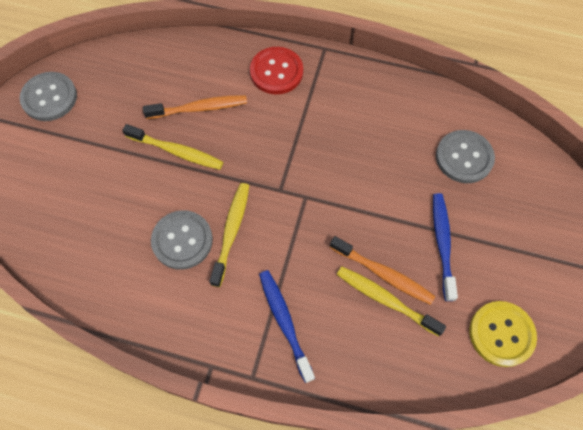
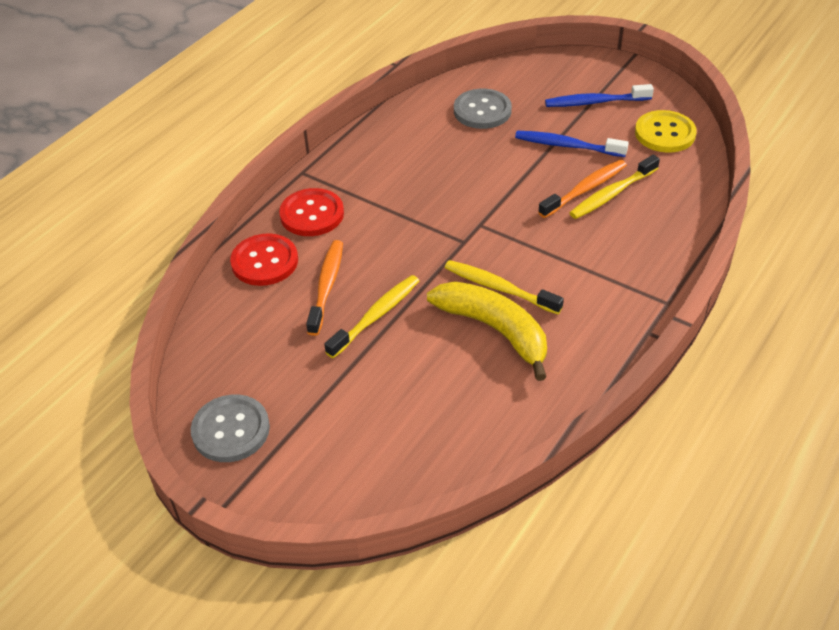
camera: 70 degrees left, 20 degrees down
grey button [151,210,213,270] -> yellow banana [427,281,547,381]
blue toothbrush [259,270,315,383] -> blue toothbrush moved to [545,84,654,107]
none -> red button [230,233,298,286]

